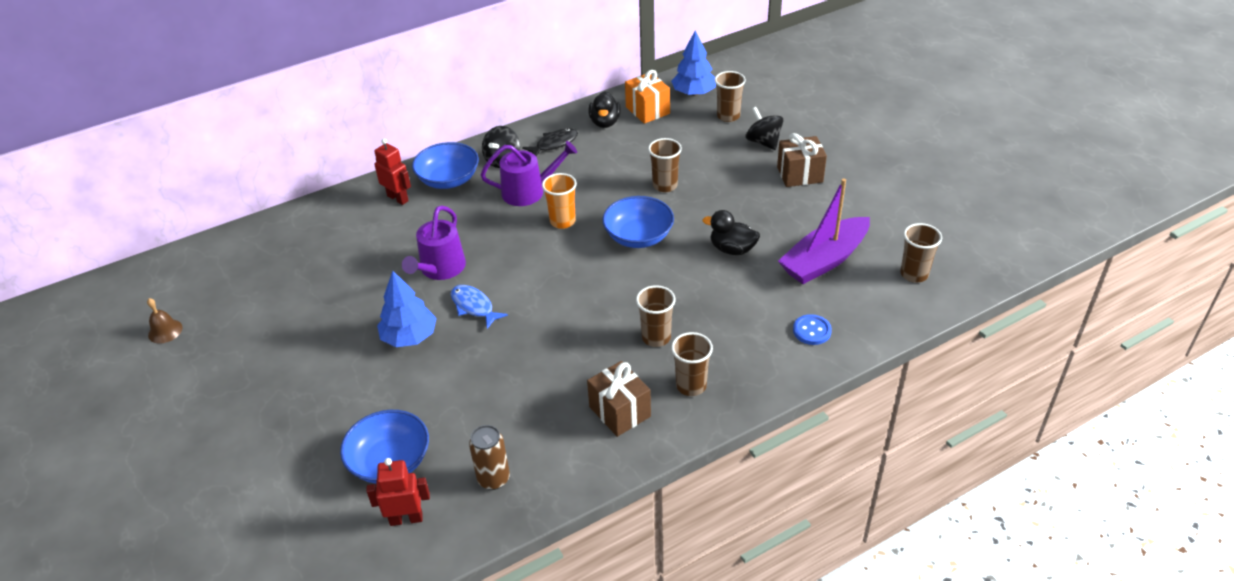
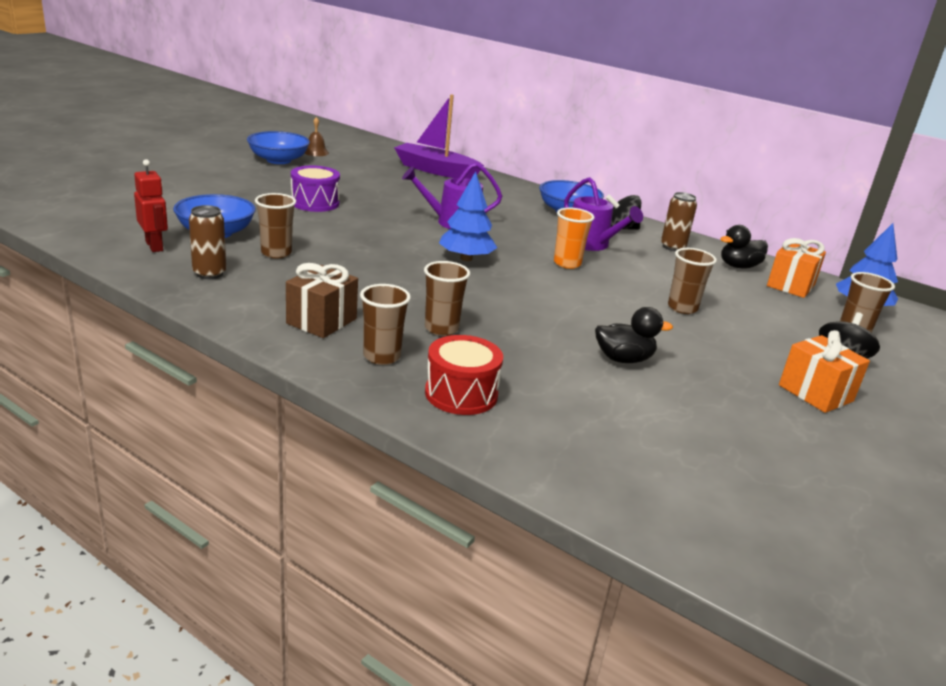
camera: 60 degrees right, 15 degrees down
red robot [374,139,411,205] -> none
blue tree [377,271,437,347] -> blue tree moved to [439,171,497,261]
blue fish [451,285,508,329] -> none
black fish [522,128,578,156] -> brown can [661,192,697,251]
blue bowl [602,196,674,248] -> blue bowl moved to [247,131,310,164]
black duck [703,210,760,255] -> black duck turned 90 degrees clockwise [595,307,673,363]
brown gift [777,133,827,187] -> orange gift [779,330,870,413]
purple boat [778,179,870,284] -> purple boat moved to [394,94,484,179]
blue button [793,314,832,345] -> none
brown cup [900,223,942,283] -> brown cup moved to [255,193,296,258]
none -> purple drum [291,166,340,212]
none -> red drum [425,335,503,415]

